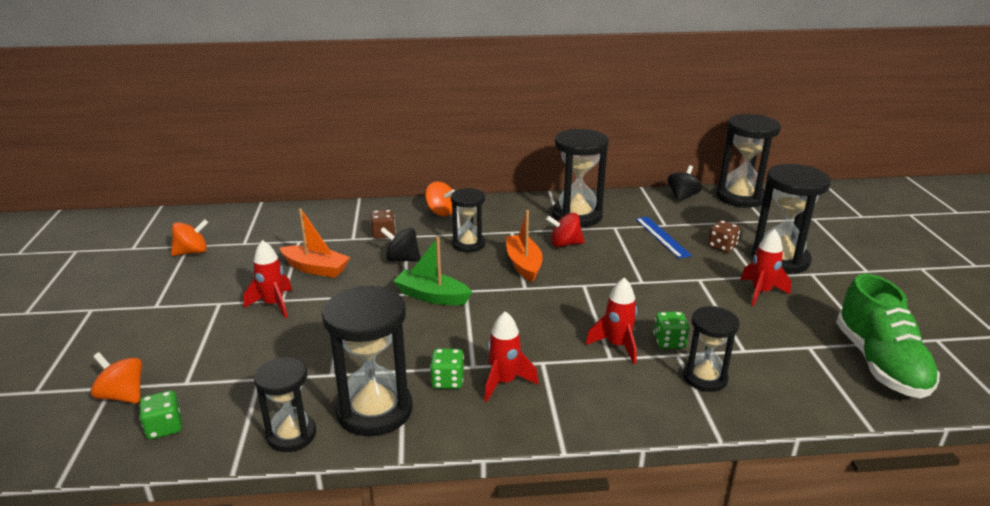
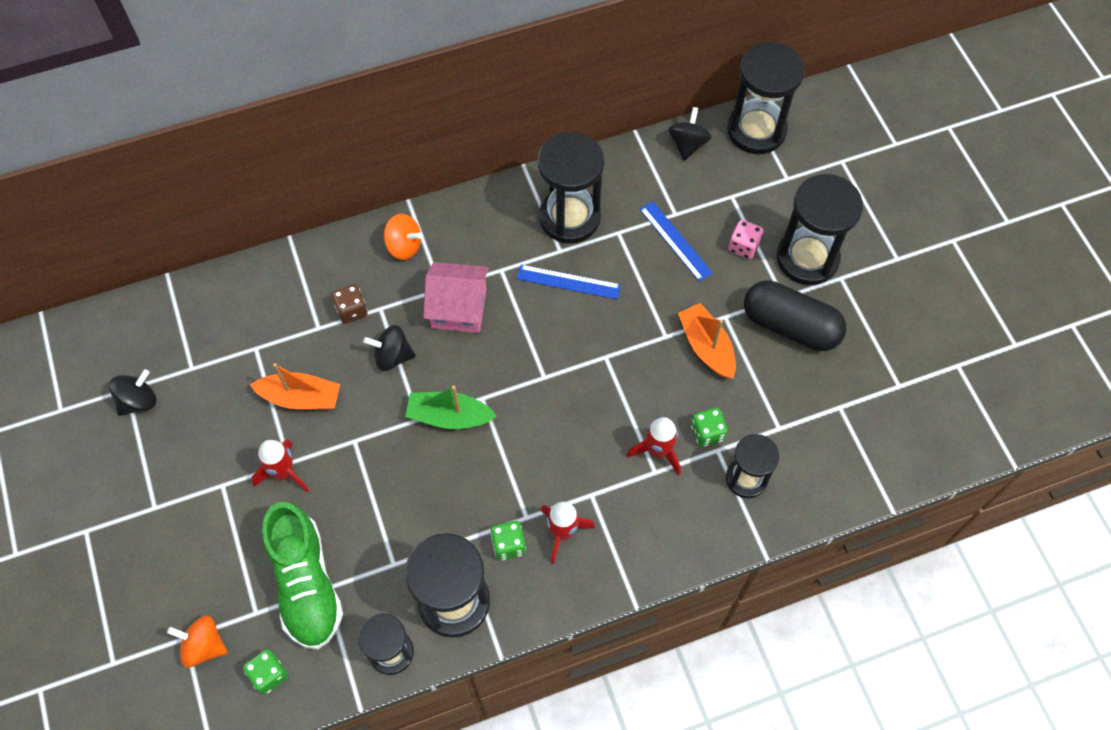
camera: 15 degrees left, 35 degrees up
orange spinning top [171,219,208,256] -> black spinning top [109,369,156,416]
black hourglass [451,188,485,252] -> pink house [423,262,489,333]
orange boat [506,210,543,282] -> orange boat moved to [678,303,736,379]
red spinning top [546,213,585,247] -> blue ruler [517,265,621,299]
brown dice [708,220,740,252] -> pink dice [728,220,764,259]
red rocket [740,229,791,306] -> black capsule [744,280,846,351]
green shoe [836,273,940,399] -> green shoe moved to [262,502,343,650]

